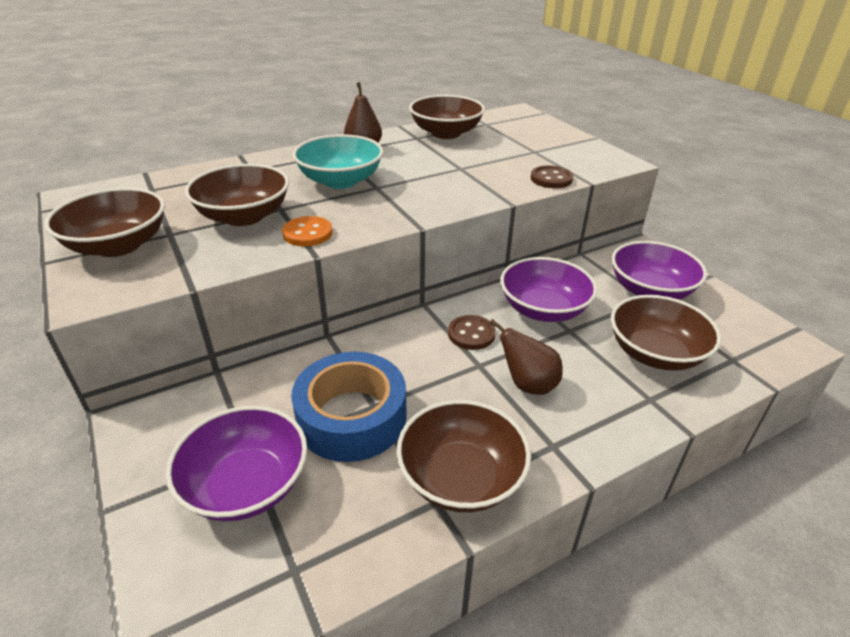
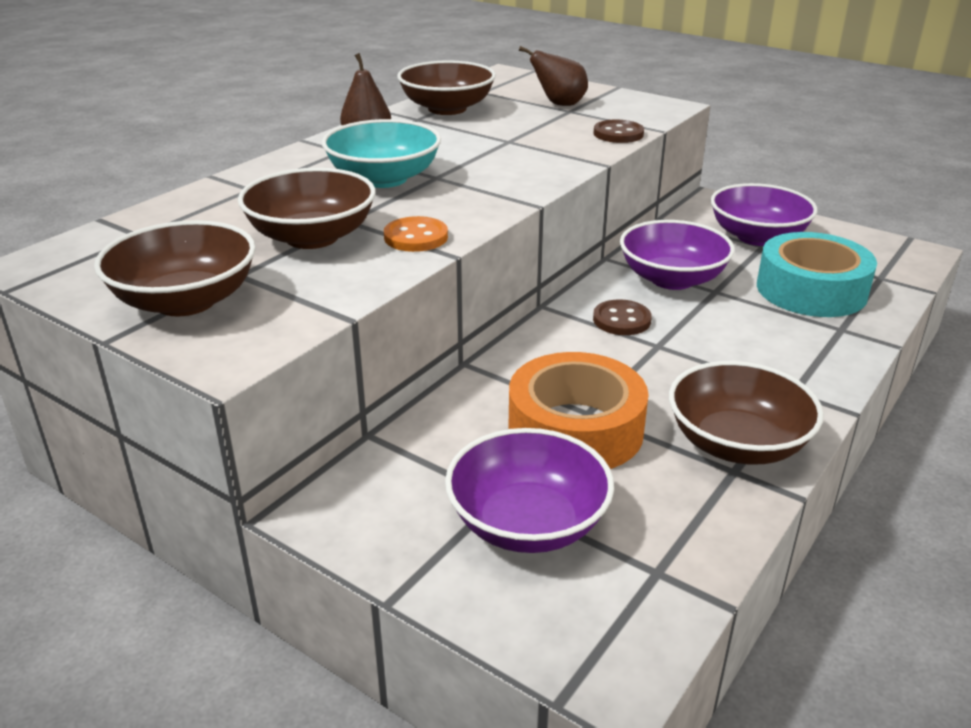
camera: 25 degrees left, 5 degrees down
blue tape [291,352,407,462] -> orange tape [508,352,649,469]
brown pear [490,319,563,395] -> brown pear moved to [519,46,588,106]
brown bowl [611,295,721,371] -> turquoise tape [757,232,877,317]

